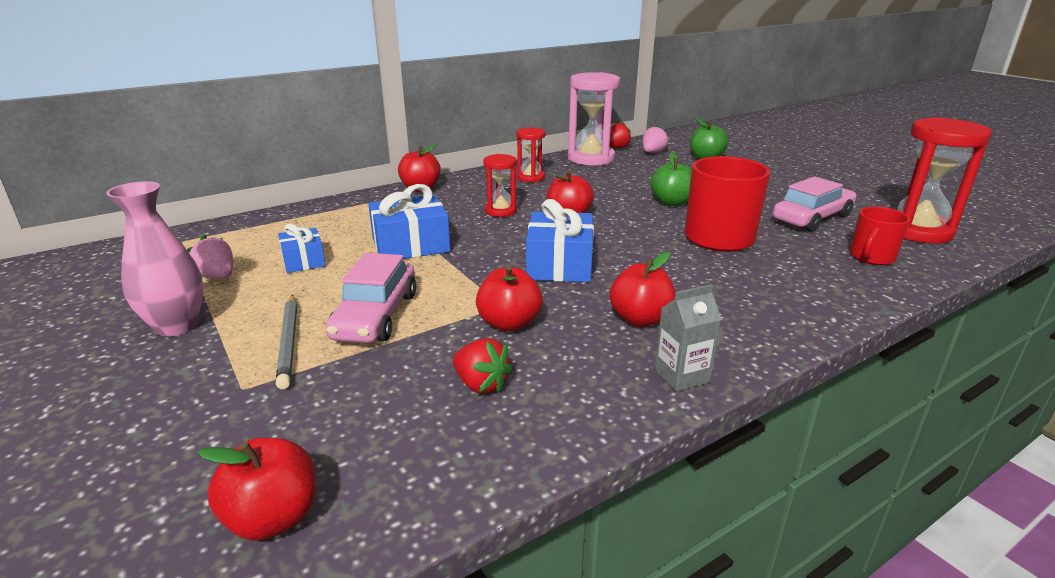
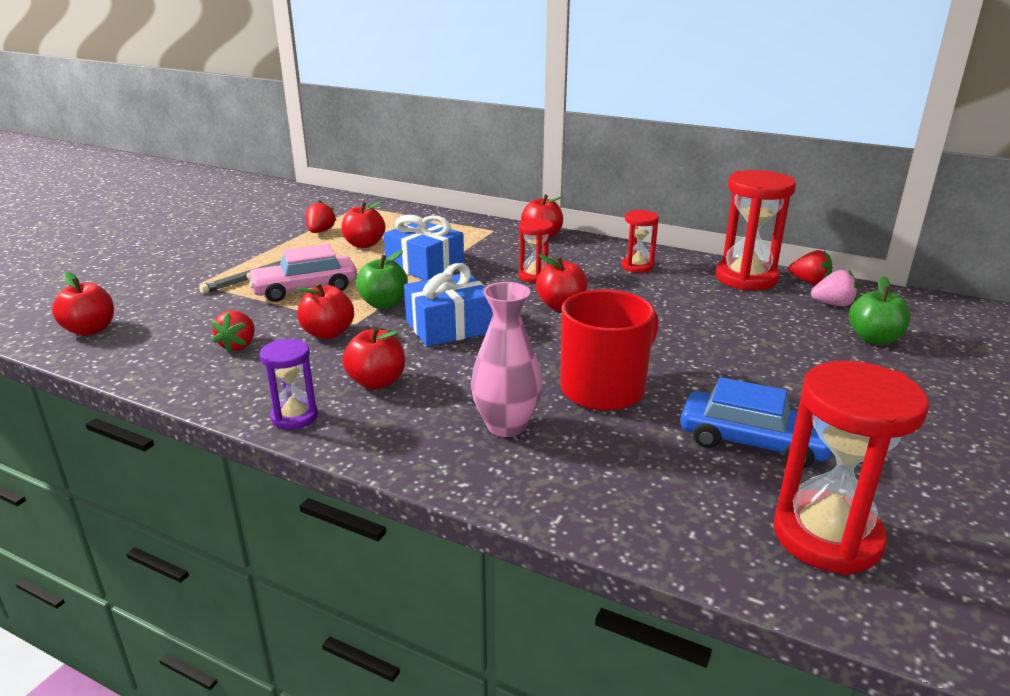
camera: 60 degrees right, 0 degrees up
pink vase [106,181,204,337] -> pink vase moved to [471,282,542,437]
pink strawberry [187,236,233,278] -> red strawberry [306,200,337,233]
blue gift [278,224,326,273] -> red apple [341,201,385,248]
pink hourglass [568,72,620,166] -> red hourglass [716,170,796,290]
green apple [650,152,691,206] -> green apple moved to [356,250,408,309]
grey carton [654,284,722,392] -> purple hourglass [260,339,318,430]
pink car [773,177,856,232] -> blue car [680,377,833,468]
red mug [850,207,910,265] -> none

